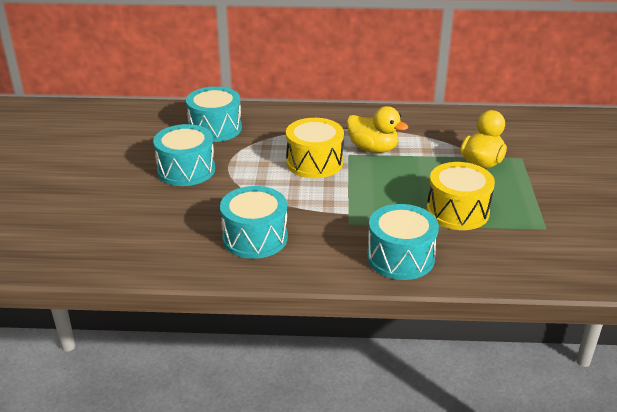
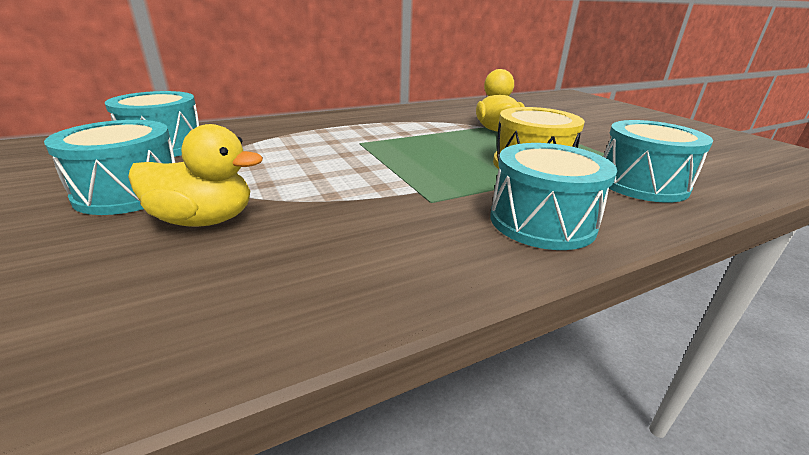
camera: 30 degrees left, 5 degrees down
turquoise drum [220,186,288,259] -> turquoise drum moved to [603,120,713,203]
yellow drum [286,118,344,178] -> none
yellow duck [347,106,408,153] -> yellow duck moved to [128,124,263,227]

